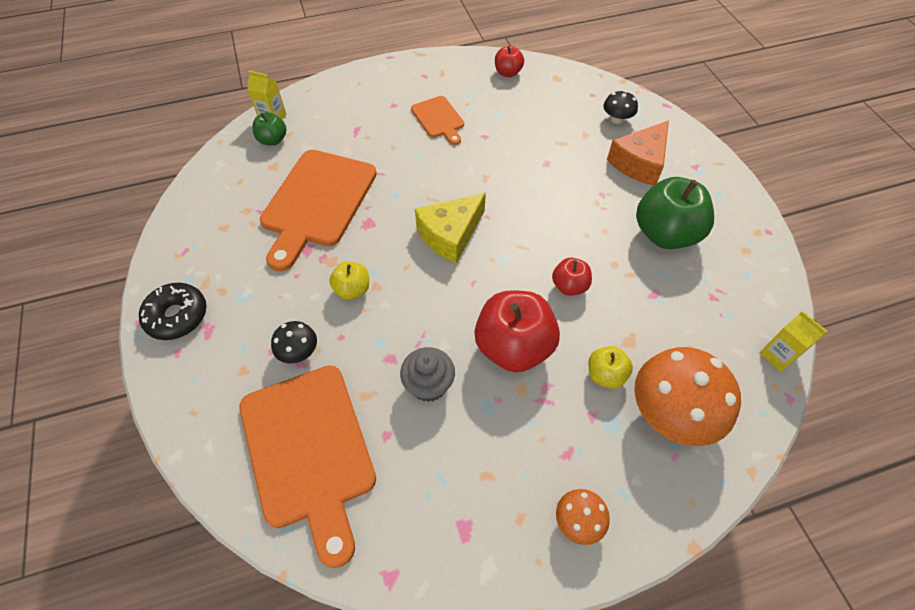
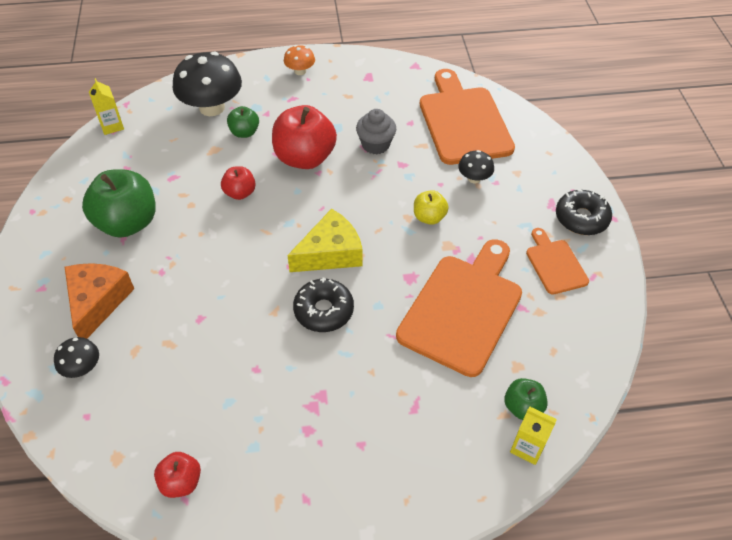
camera: 170 degrees left, 5 degrees down
orange cutting board [411,96,464,145] -> orange cutting board moved to [526,228,589,295]
yellow apple [589,346,633,389] -> green apple [227,106,259,138]
orange cheese [607,120,669,185] -> orange cheese turned 45 degrees counterclockwise [65,263,134,339]
orange mushroom [634,347,741,446] -> black mushroom [173,52,242,116]
none -> black donut [293,278,354,332]

